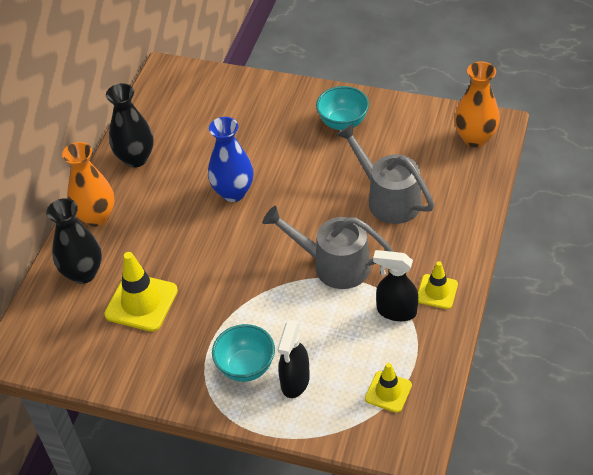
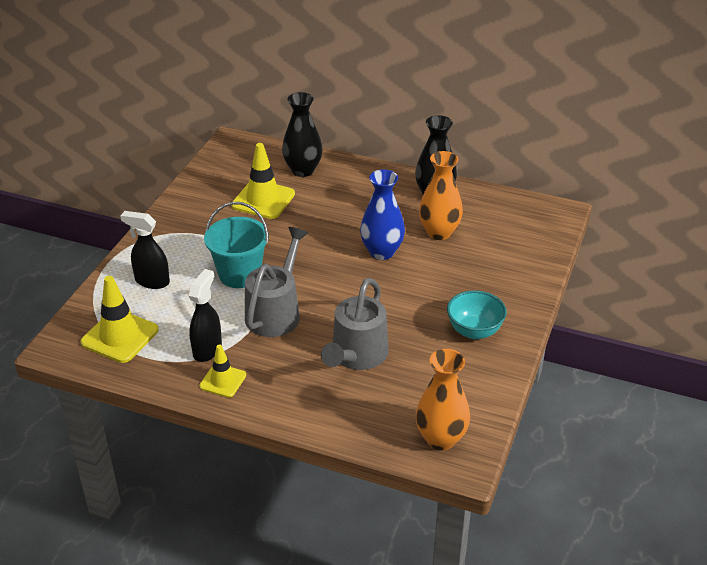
camera: 90 degrees right, 10 degrees down
orange vase [62,142,114,227] -> orange vase moved to [419,151,463,240]
turquoise bowl [212,324,275,382] -> none
grey watering can [336,124,434,224] -> grey watering can turned 150 degrees clockwise [321,278,389,370]
yellow traffic cone [365,363,412,413] -> yellow traffic cone [80,276,159,363], size x1.66
none -> turquoise bucket [204,202,269,288]

